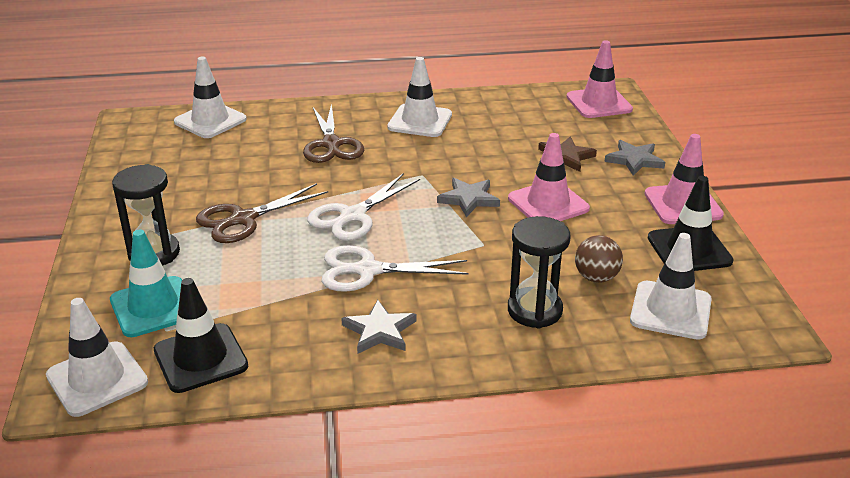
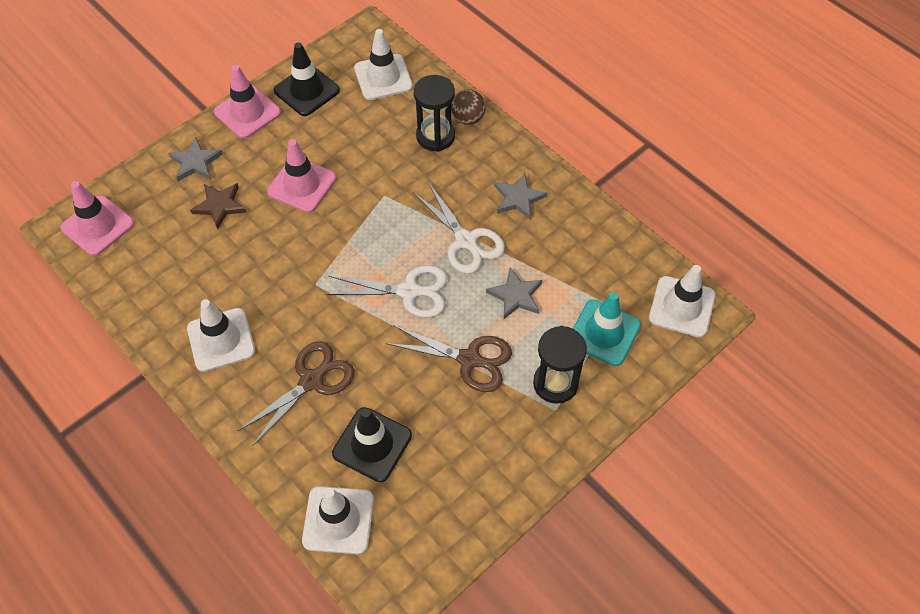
camera: 125 degrees left, 25 degrees up
black traffic cone [154,278,248,393] -> black traffic cone moved to [332,407,412,482]
grey star [437,178,500,217] -> grey star moved to [486,268,542,319]
brown ball [575,235,623,283] -> brown ball moved to [451,89,486,125]

